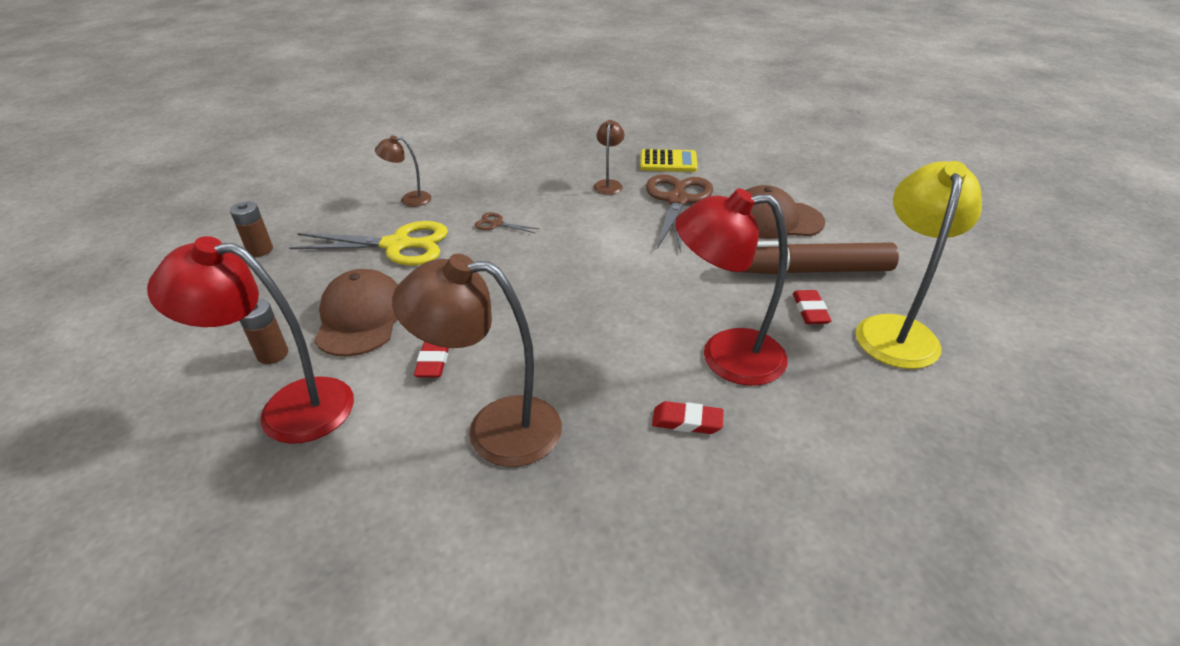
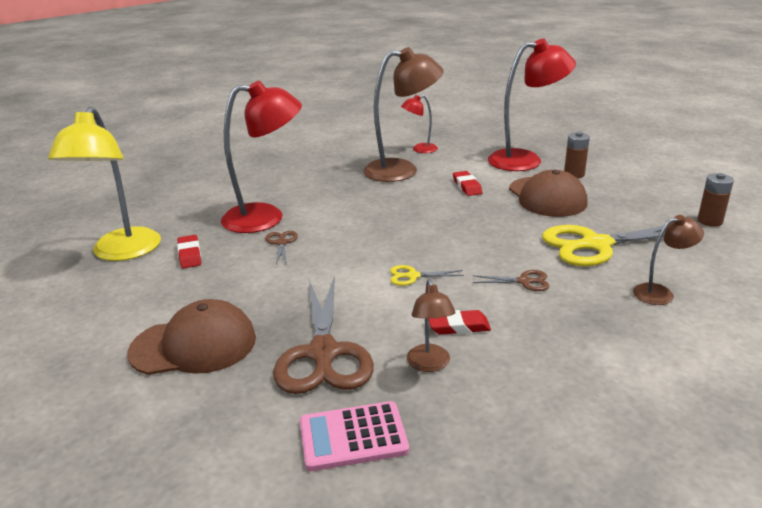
camera: 165 degrees right, 10 degrees down
yellow calculator [640,149,698,172] -> pink calculator [300,401,409,471]
red eraser [652,401,724,434] -> red eraser moved to [429,310,491,335]
brown marker [731,241,899,274] -> none
none -> brown scissors [265,231,298,265]
none -> yellow scissors [390,265,464,286]
none -> red lamp [401,95,438,153]

